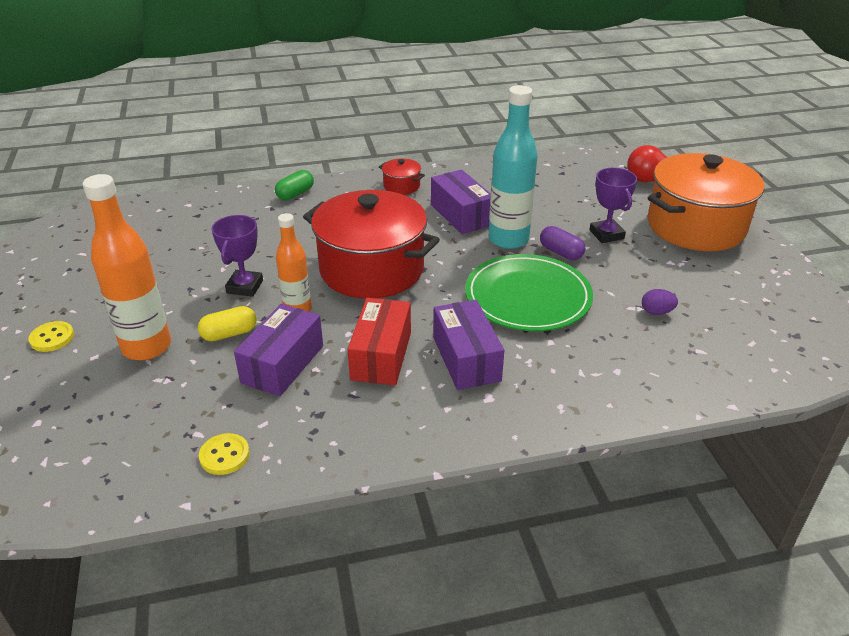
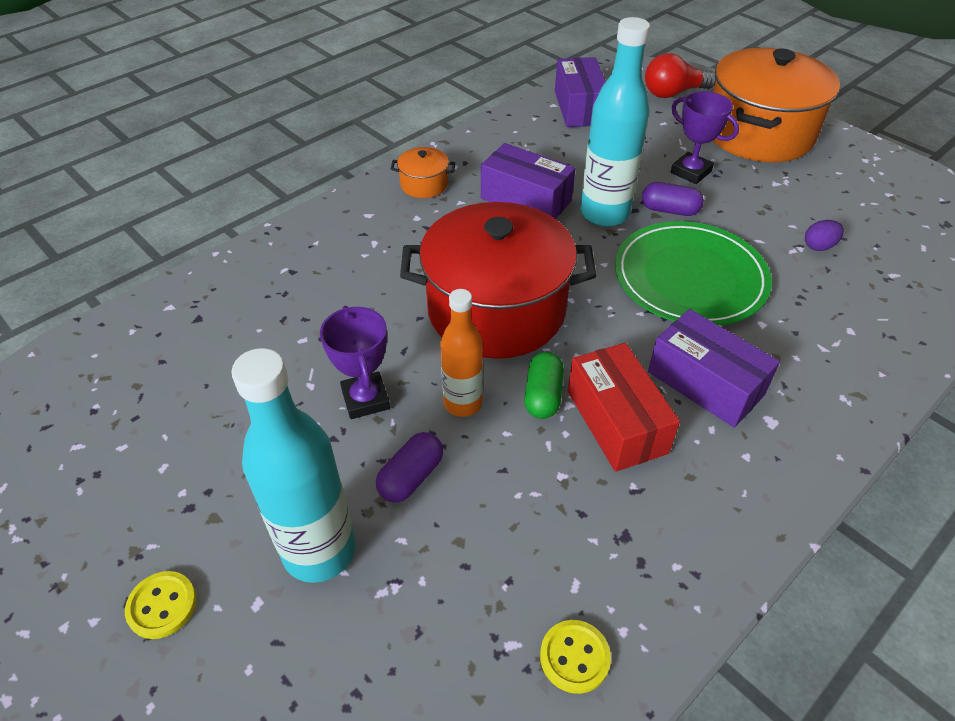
camera: 30 degrees left, 10 degrees up
orange bottle [83,174,171,360] -> turquoise bottle [231,348,355,583]
yellow capsule [198,306,257,341] -> purple capsule [376,432,443,502]
purple box [234,304,323,396] -> purple box moved to [555,57,606,127]
green capsule [275,170,314,200] -> green capsule moved to [524,352,564,419]
red pot [379,158,425,195] -> orange pot [390,147,456,198]

